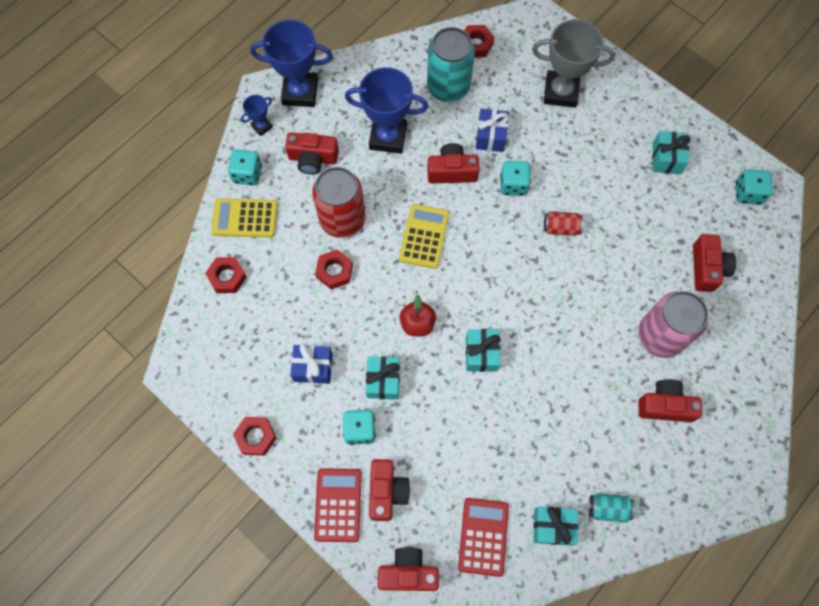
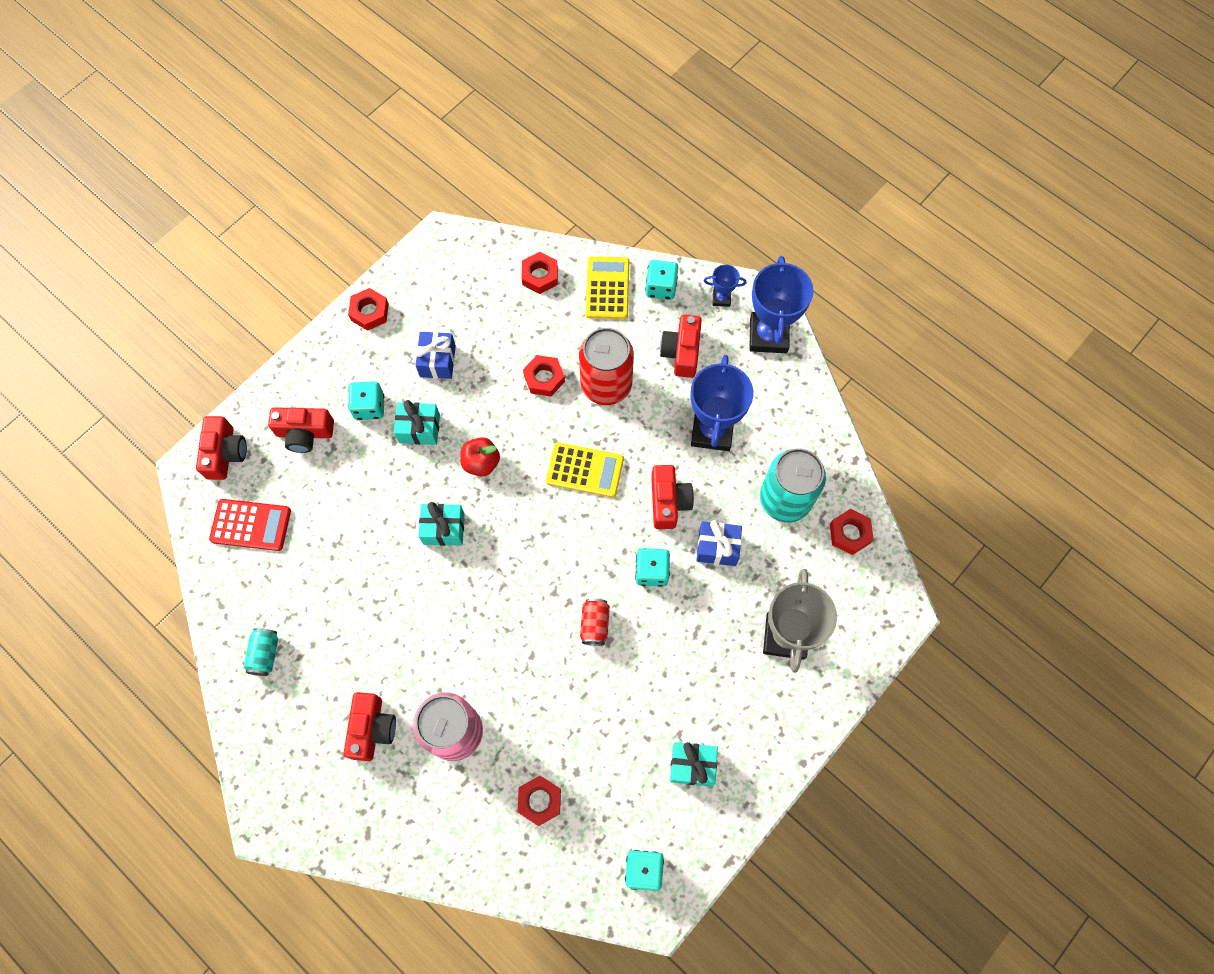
camera: 90 degrees right, 0 degrees up
blue trophy [241,95,273,136] -> blue trophy turned 45 degrees counterclockwise [704,264,747,307]
red calculator [314,468,362,542] -> none
turquoise gift [533,507,578,546] -> none
red camera [693,234,737,292] -> red nut [517,776,561,826]

